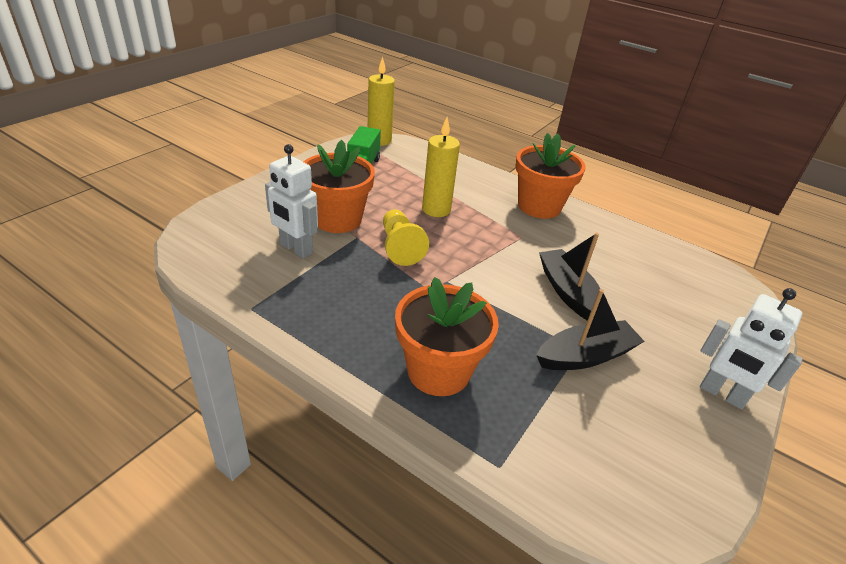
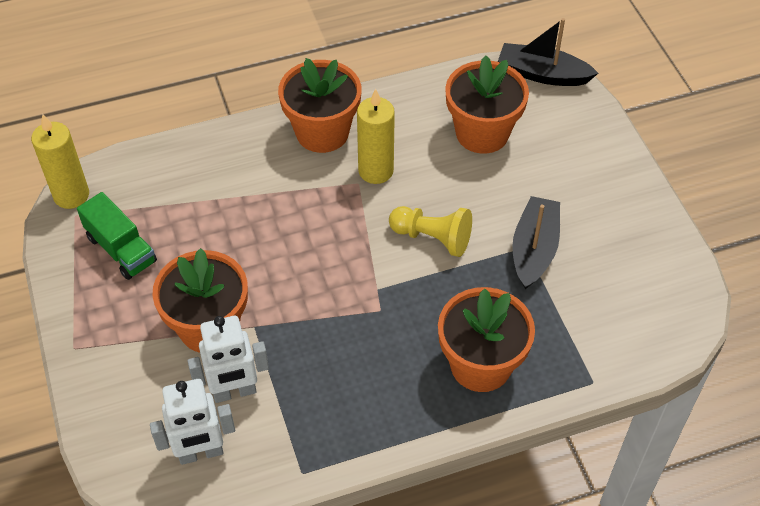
camera: 50 degrees left, 15 degrees up
yellow pawn [383,209,429,266] -> yellow pawn moved to [389,206,472,257]
yellow candle [422,117,460,217] -> yellow candle moved to [357,89,395,184]
black boat [539,233,600,321] -> black boat moved to [498,18,598,86]
white robot [700,288,803,409] -> white robot moved to [150,379,235,465]
none -> orange flower pot [445,55,529,154]

